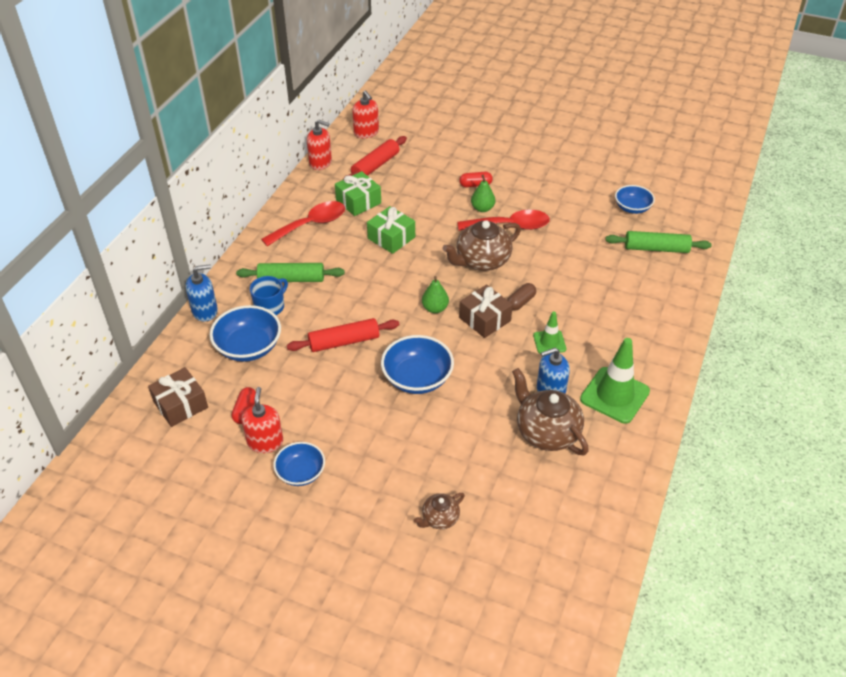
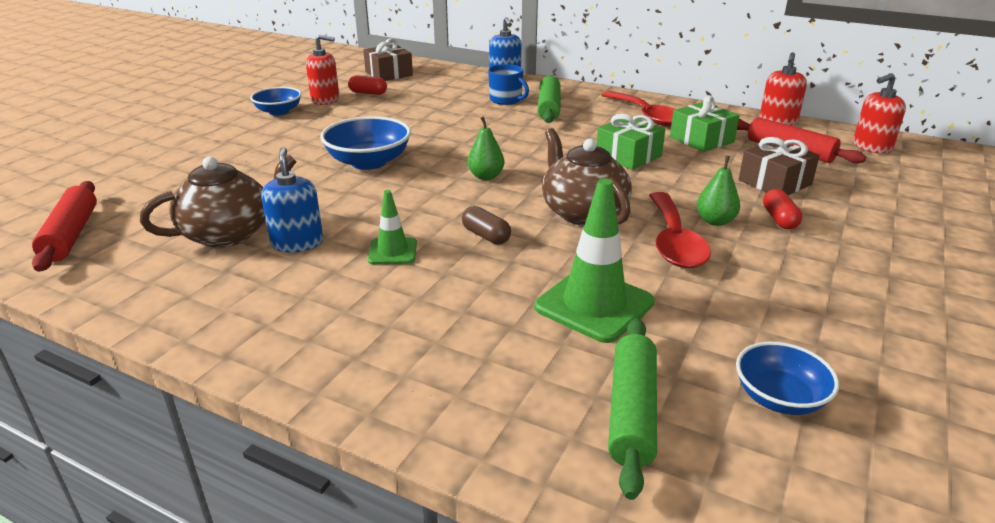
camera: 95 degrees right, 15 degrees down
blue bowl [210,305,281,362] -> none
red rolling pin [287,318,400,352] -> red rolling pin moved to [32,181,97,272]
brown teapot [414,493,465,529] -> none
brown gift [459,285,513,338] -> brown gift moved to [738,137,820,195]
green traffic cone [580,338,650,424] -> green traffic cone moved to [535,178,654,343]

